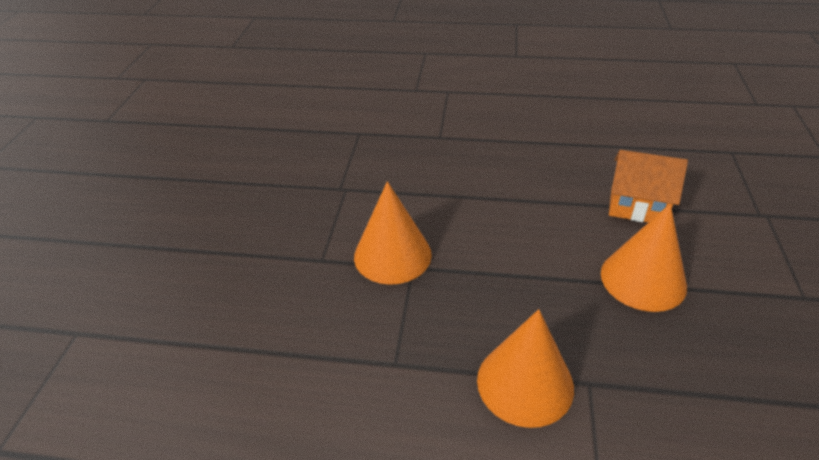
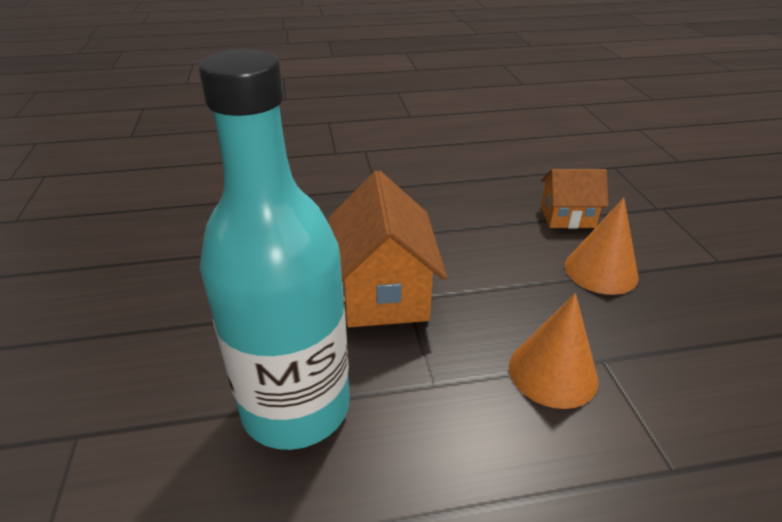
camera: 20 degrees left, 5 degrees down
orange cone [354,181,432,285] -> orange house [328,171,447,327]
none -> turquoise bottle [198,49,350,450]

